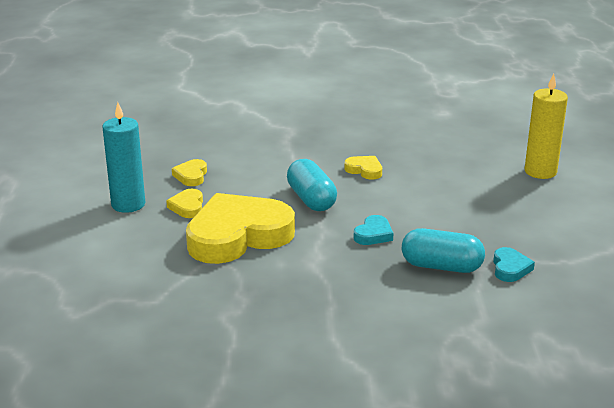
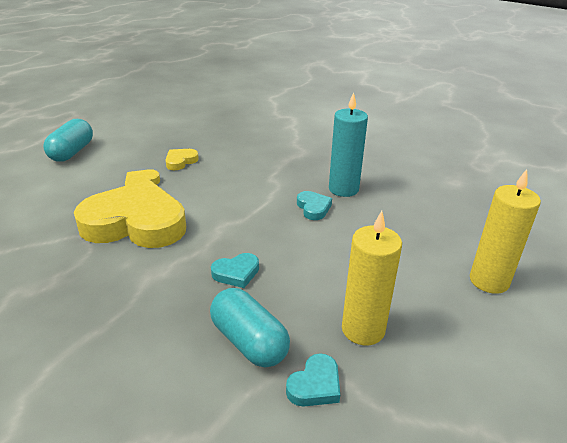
camera: 35 degrees right, 5 degrees up
turquoise candle [102,103,145,213] -> turquoise candle moved to [329,92,368,197]
turquoise capsule [287,159,337,211] -> turquoise capsule moved to [43,119,93,162]
yellow heart [345,156,382,180] -> turquoise heart [297,191,332,220]
none -> yellow candle [342,211,402,345]

